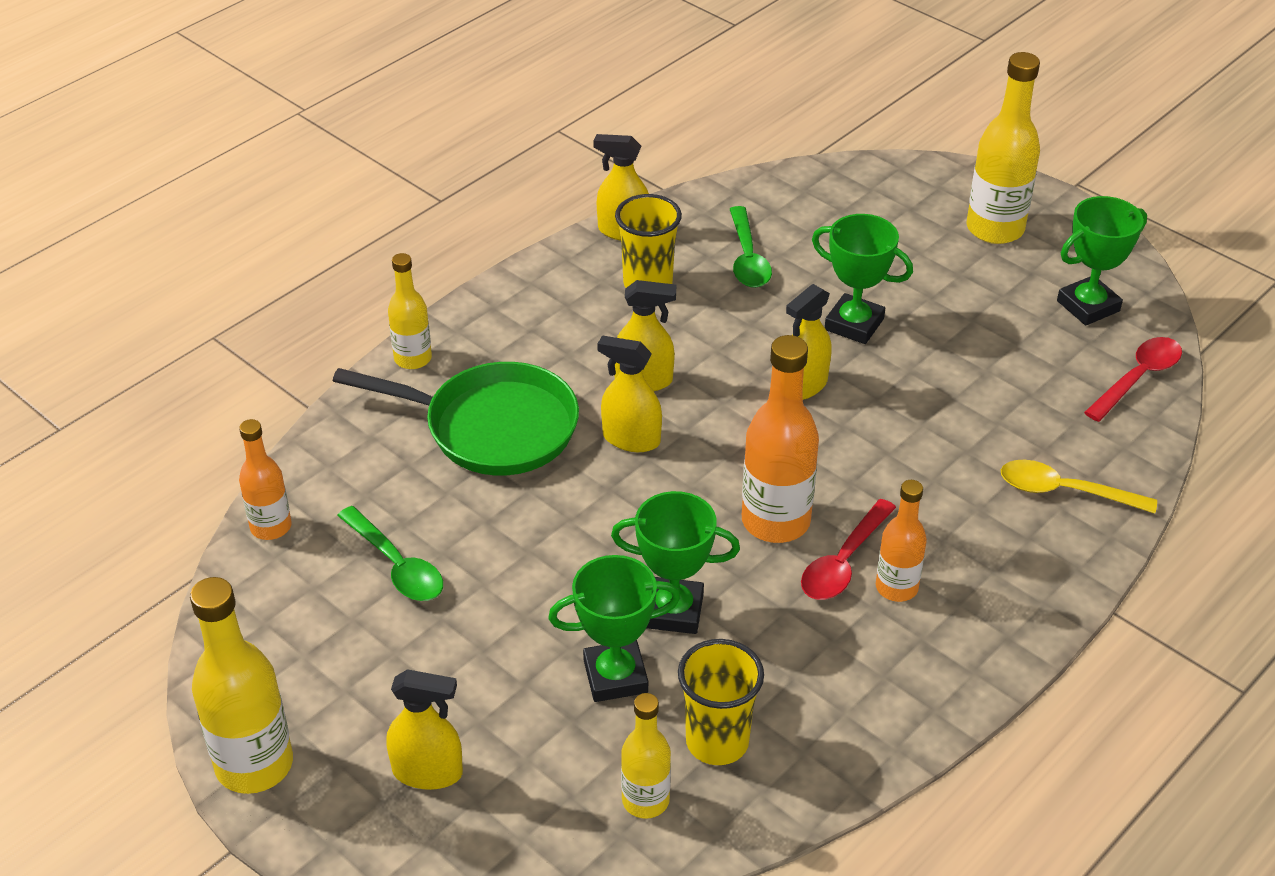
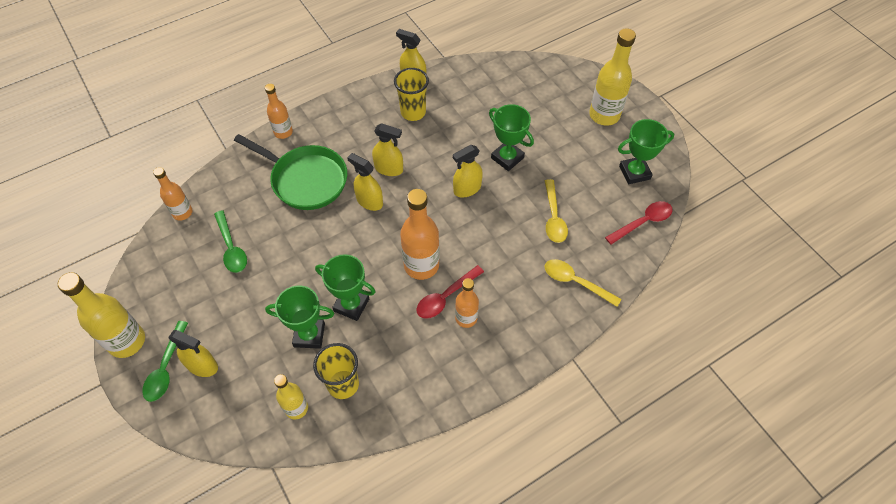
camera: 15 degrees right, 15 degrees up
yellow bottle [388,253,432,369] -> orange bottle [265,84,293,139]
green spoon [730,206,772,288] -> green spoon moved to [142,321,188,402]
none -> yellow spoon [545,179,568,243]

